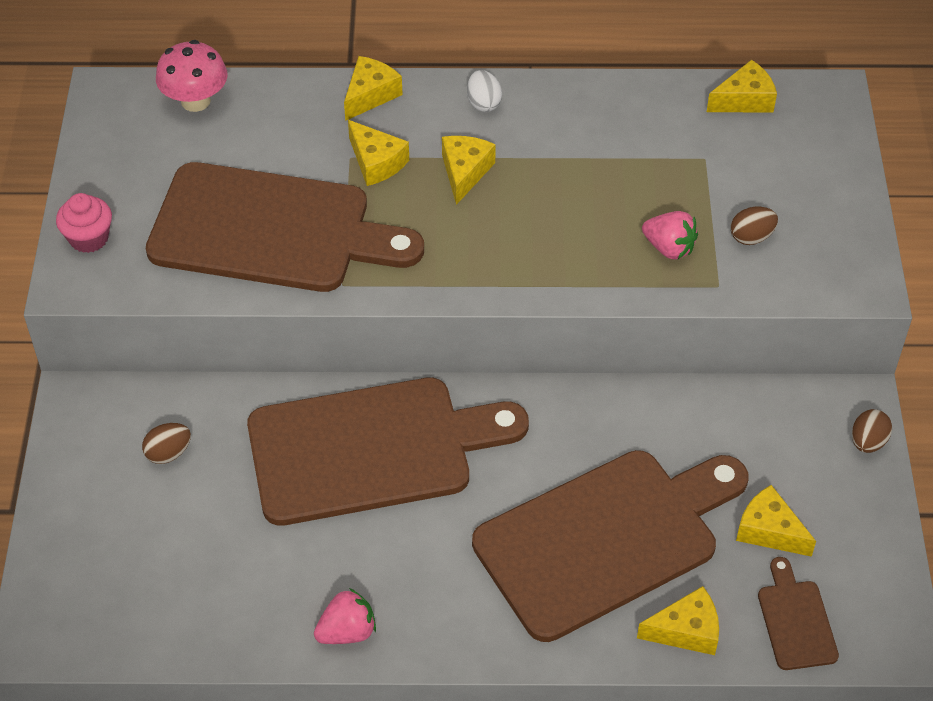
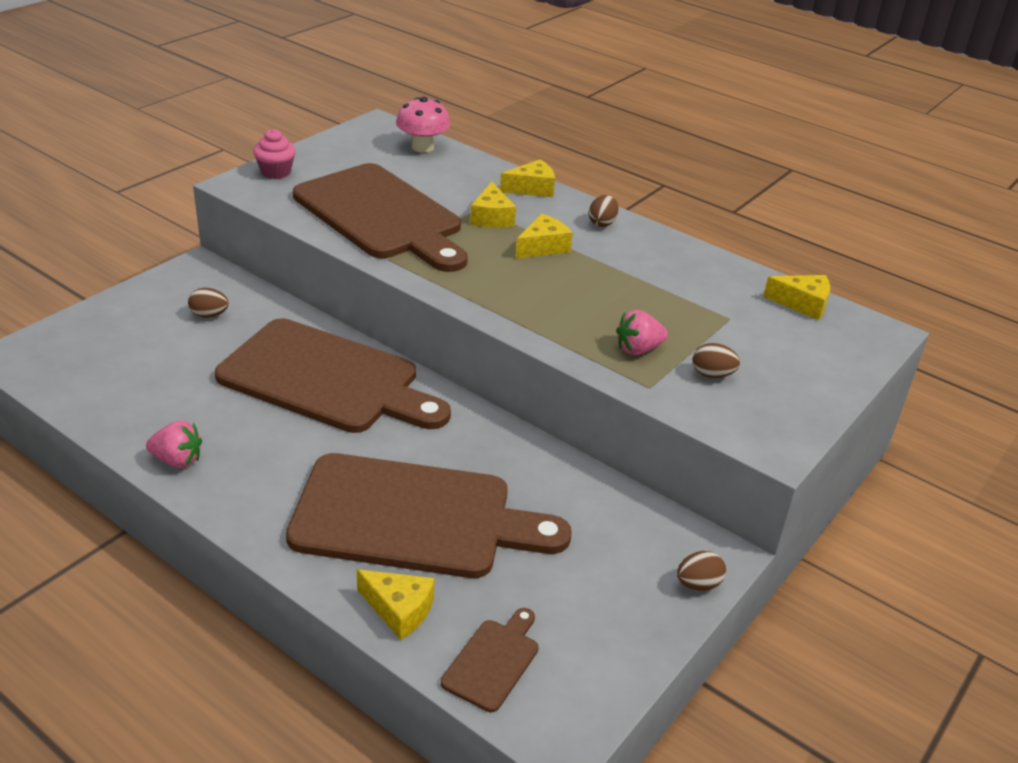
camera: 35 degrees right, 15 degrees down
white egg [467,70,502,112] -> brown egg [588,195,619,227]
pink strawberry [642,211,698,260] -> pink strawberry turned 90 degrees clockwise [616,310,668,355]
yellow cheese [736,485,816,557] -> none

